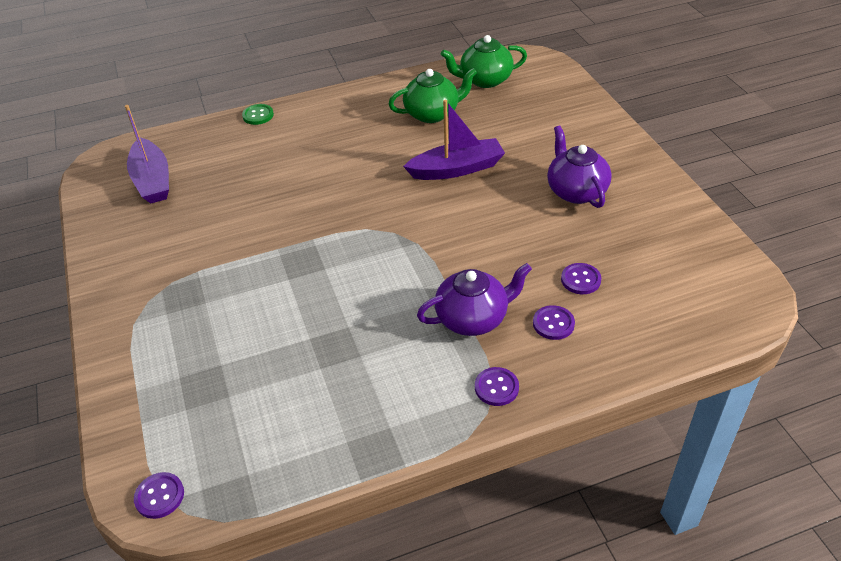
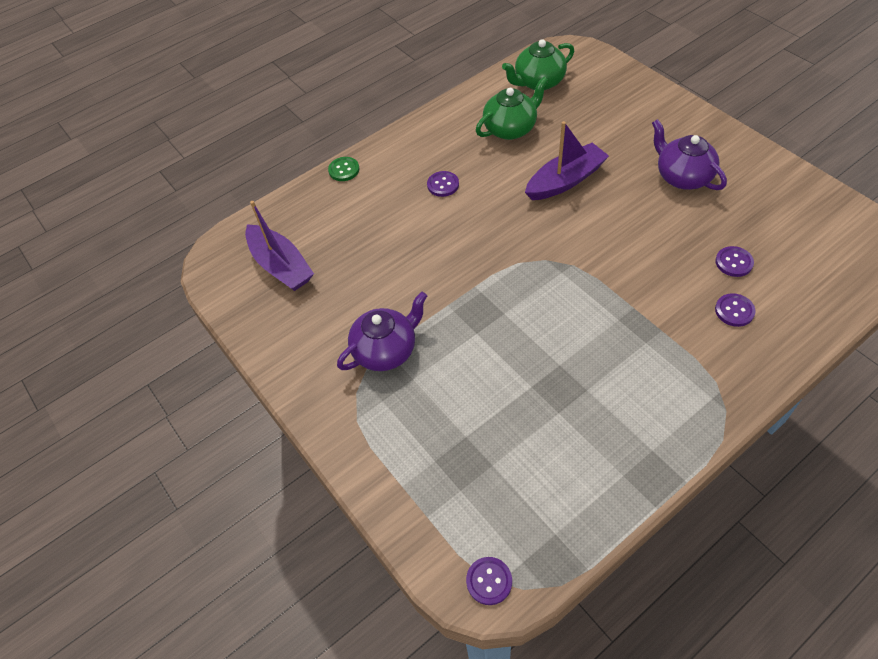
camera: 15 degrees left, 10 degrees up
purple teapot [417,263,532,336] -> purple teapot moved to [337,292,427,371]
purple button [475,367,519,406] -> purple button moved to [427,171,459,197]

